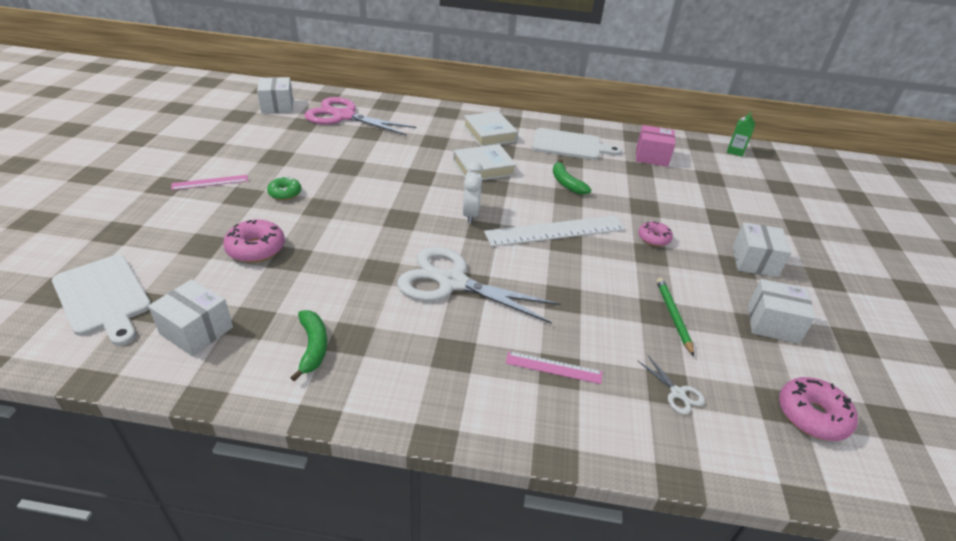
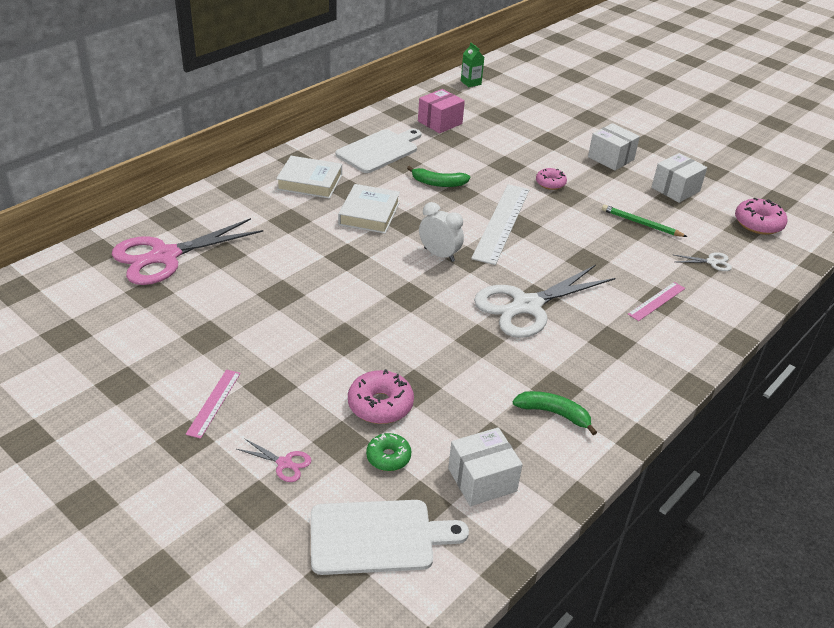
camera: 55 degrees left, 0 degrees up
white box [257,77,293,114] -> none
green donut [267,176,301,200] -> green donut moved to [366,433,411,471]
none -> pink scissors [237,438,311,482]

